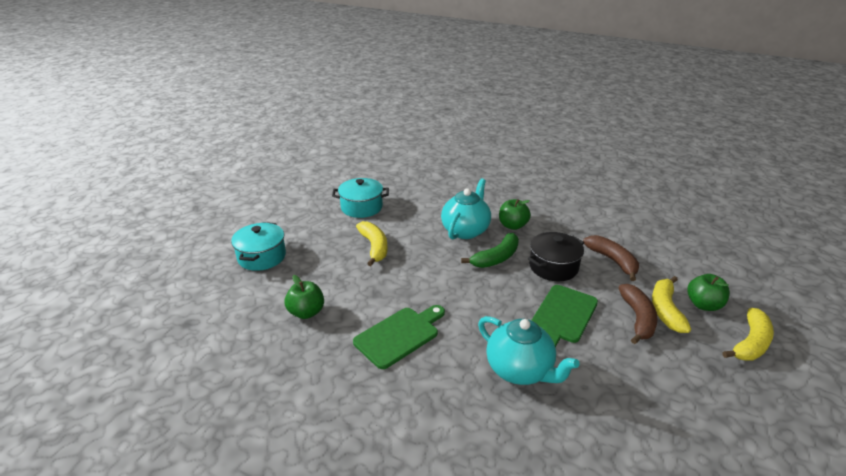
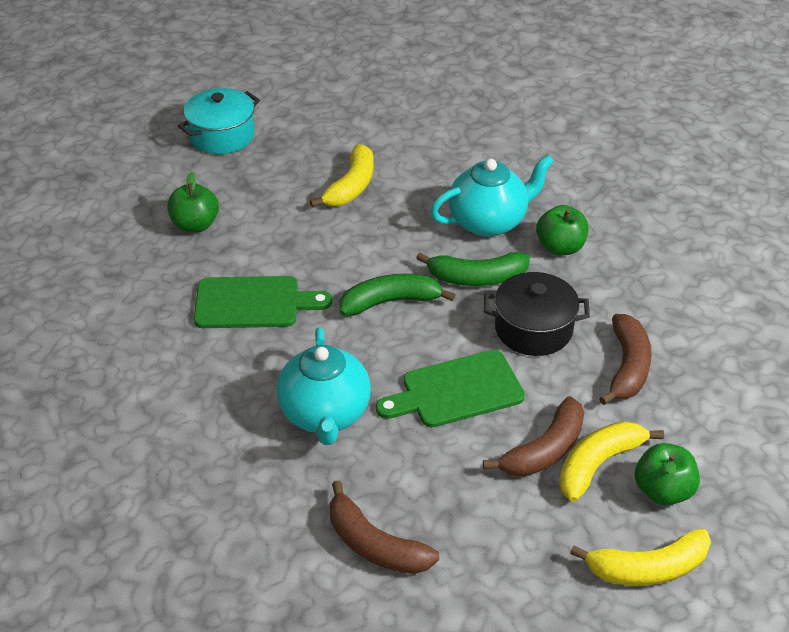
camera: 40 degrees right, 10 degrees up
turquoise pot [332,178,389,218] -> none
none -> brown banana [330,480,439,574]
none -> green banana [340,274,455,316]

